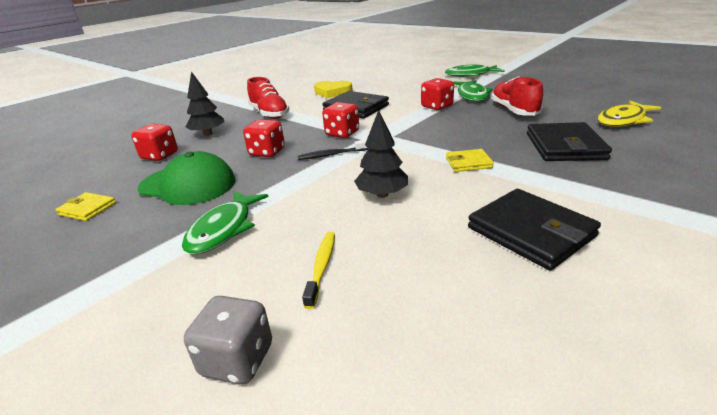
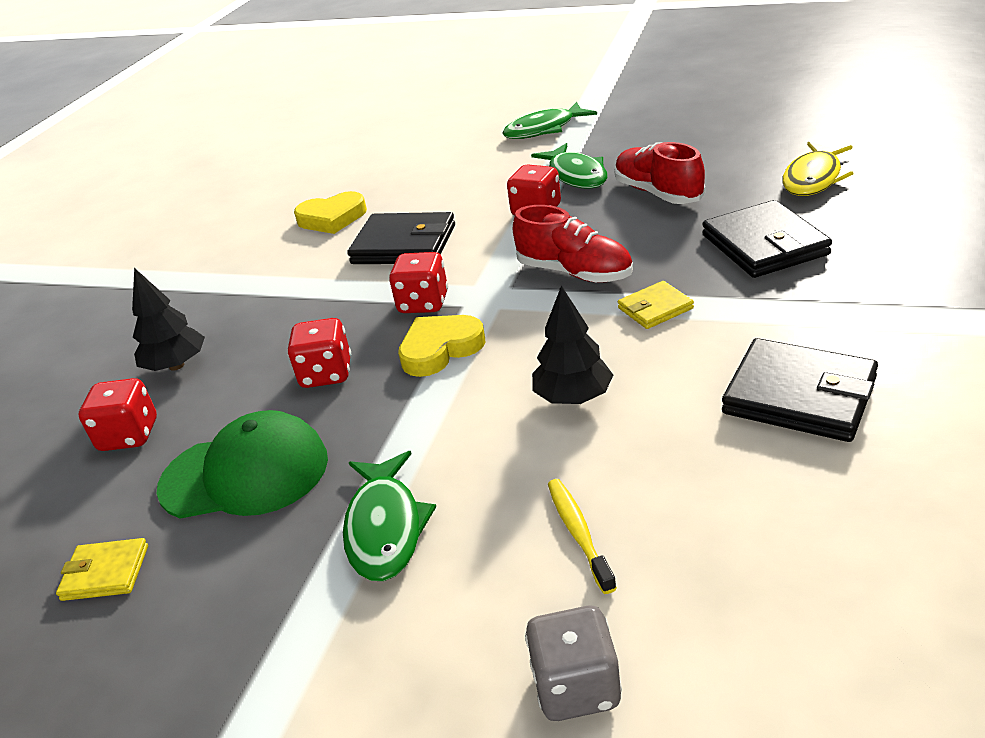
camera: 20 degrees left, 5 degrees up
red shoe [247,77,290,119] -> red shoe moved to [513,205,633,283]
black toothbrush [298,140,368,160] -> yellow heart [398,315,485,377]

